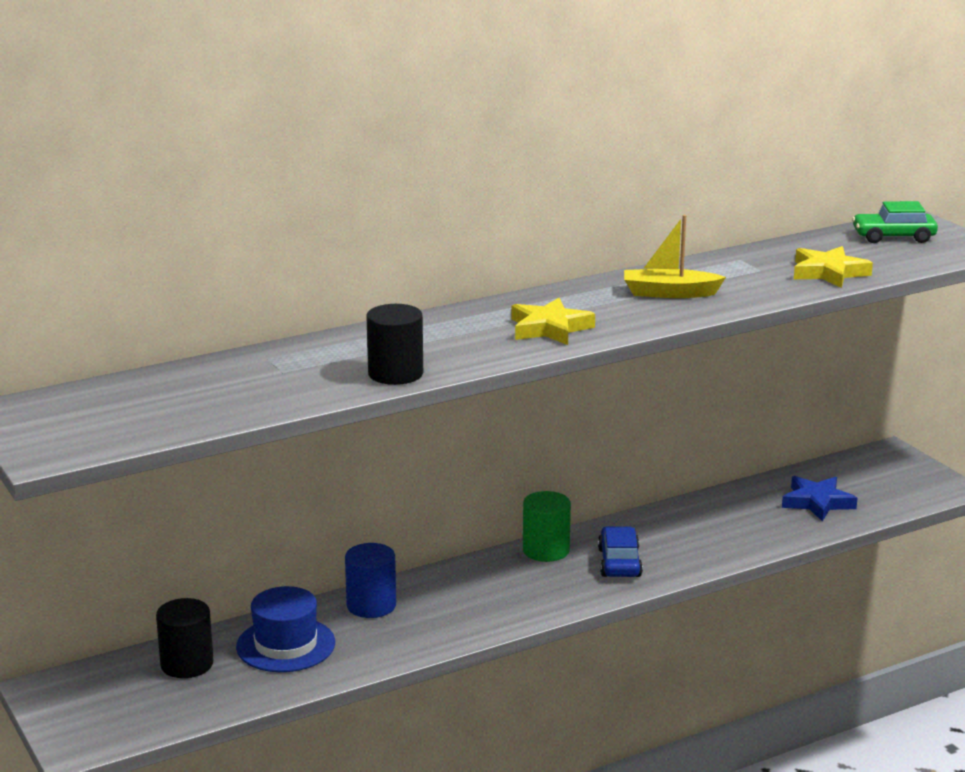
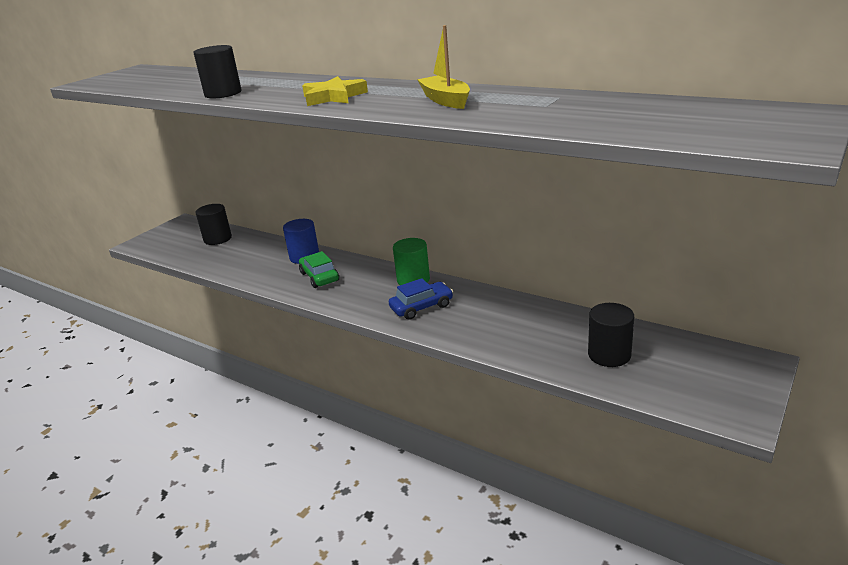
camera: 65 degrees right, 5 degrees up
blue hat [236,586,335,672] -> none
blue star [782,476,857,521] -> black cylinder [588,303,634,367]
yellow star [794,246,873,288] -> none
green car [852,201,938,243] -> green car moved to [299,251,339,288]

